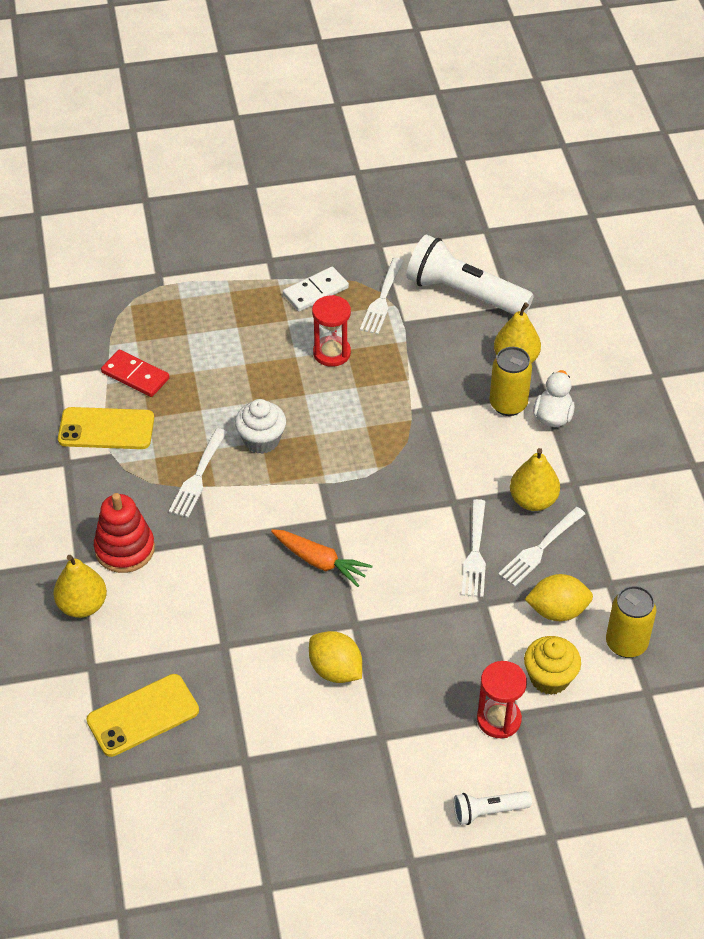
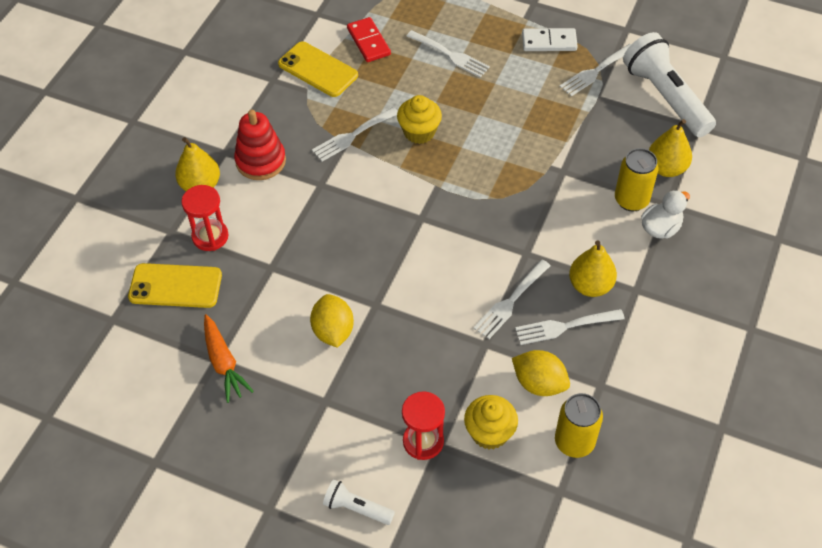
camera: 35 degrees right, 5 degrees up
white cupcake [235,399,286,454] -> yellow cupcake [397,95,442,144]
orange carrot [271,529,372,587] -> orange carrot moved to [204,314,254,403]
red hourglass [312,295,351,367] -> red hourglass moved to [181,185,229,251]
none -> white fork [406,30,490,78]

